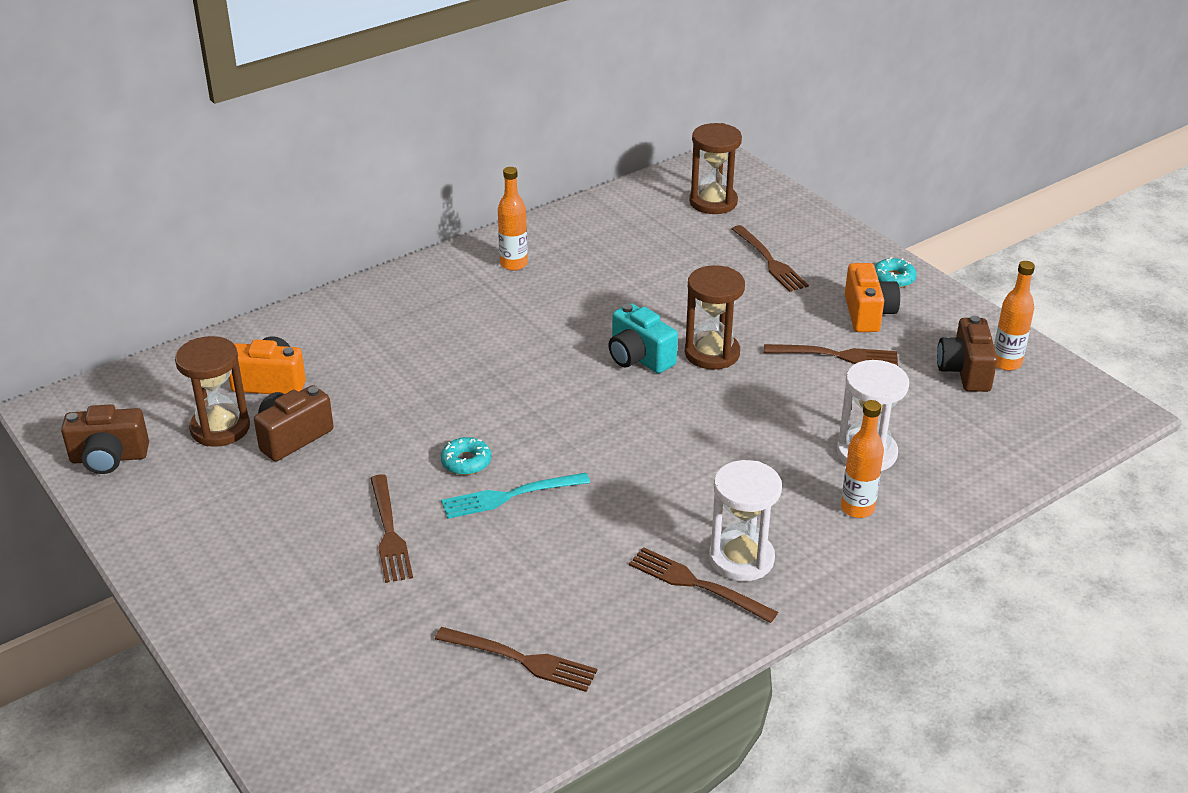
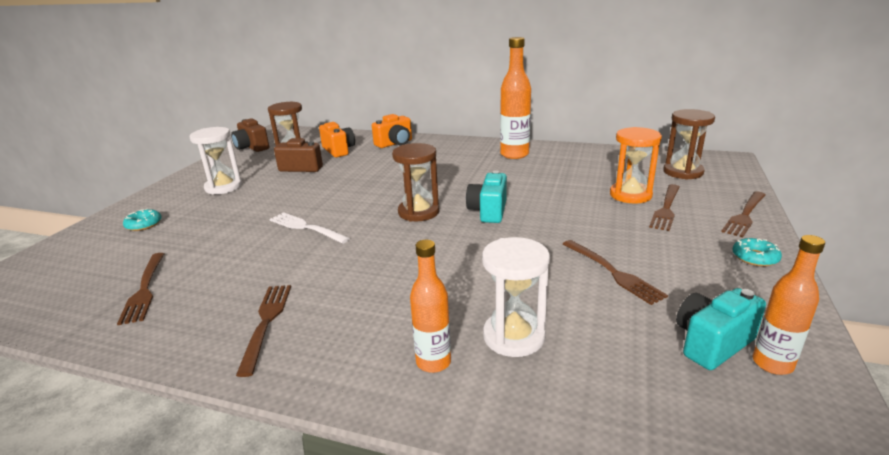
camera: 55 degrees right, 10 degrees down
brown fork [370,474,413,583] -> brown fork moved to [721,191,766,237]
turquoise donut [441,437,491,475] -> turquoise donut moved to [123,209,162,231]
turquoise fork [441,473,590,519] -> white fork [269,212,350,244]
orange bottle [498,167,528,271] -> orange bottle [500,37,531,159], size x1.59
brown hourglass [685,265,745,370] -> brown hourglass moved to [392,143,439,222]
white hourglass [709,460,782,581] -> white hourglass moved to [190,127,242,195]
orange camera [845,263,900,332] -> orange camera moved to [372,114,412,148]
brown camera [937,316,998,392] -> turquoise camera [676,288,766,370]
none -> orange hourglass [610,127,662,204]

